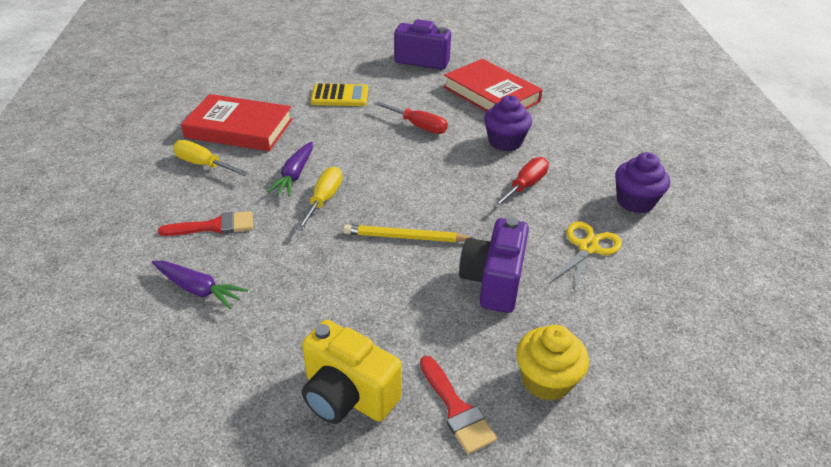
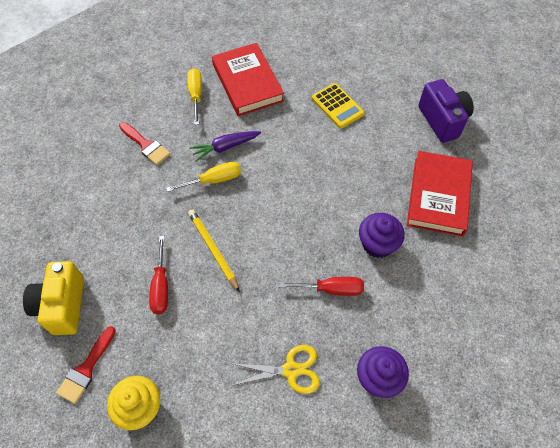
camera: 55 degrees right, 20 degrees up
purple carrot [152,261,248,310] -> none
red screwdriver [375,101,448,134] -> red screwdriver moved to [149,236,168,314]
purple camera [459,217,529,313] -> none

